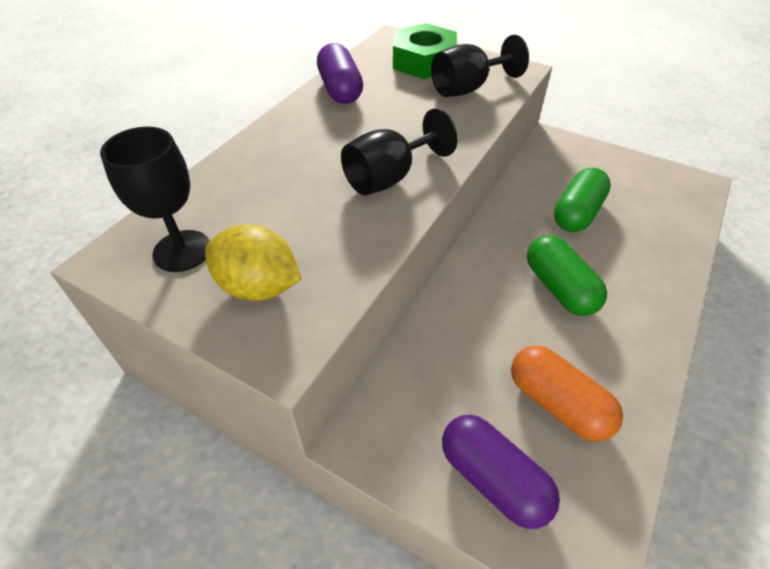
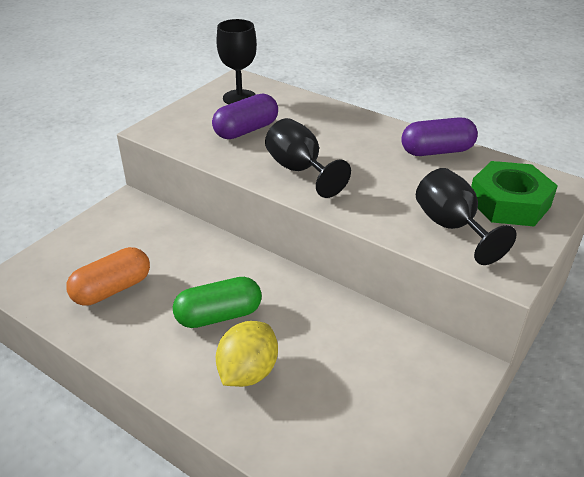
camera: 95 degrees right, 10 degrees down
yellow lemon [205,224,301,301] -> yellow lemon moved to [216,321,278,387]
purple capsule [442,415,560,529] -> purple capsule moved to [212,93,278,139]
green capsule [554,168,611,232] -> none

